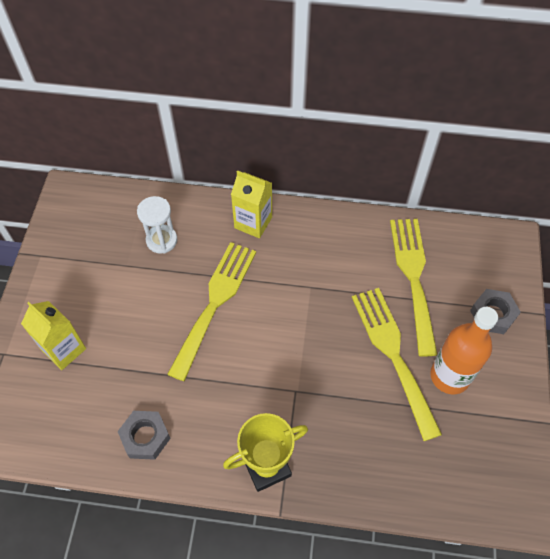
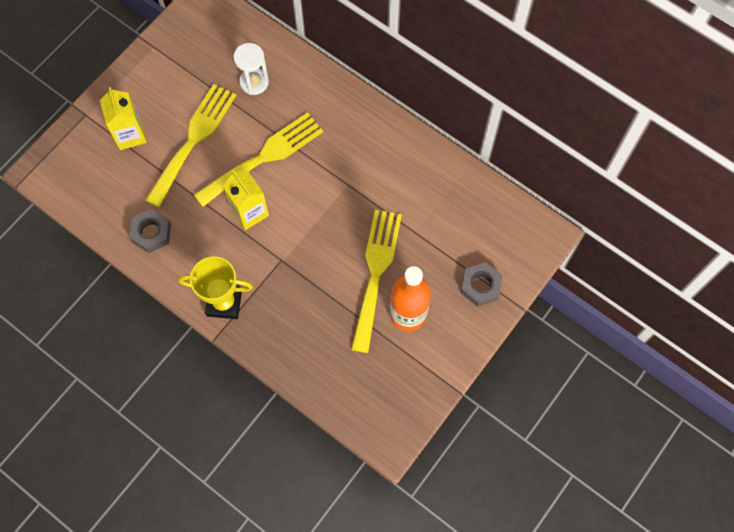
camera: 30 degrees right, 10 degrees up
yellow carton [231,170,272,238] -> yellow carton moved to [223,170,269,230]
yellow fork [390,219,438,357] -> yellow fork moved to [146,84,237,207]

